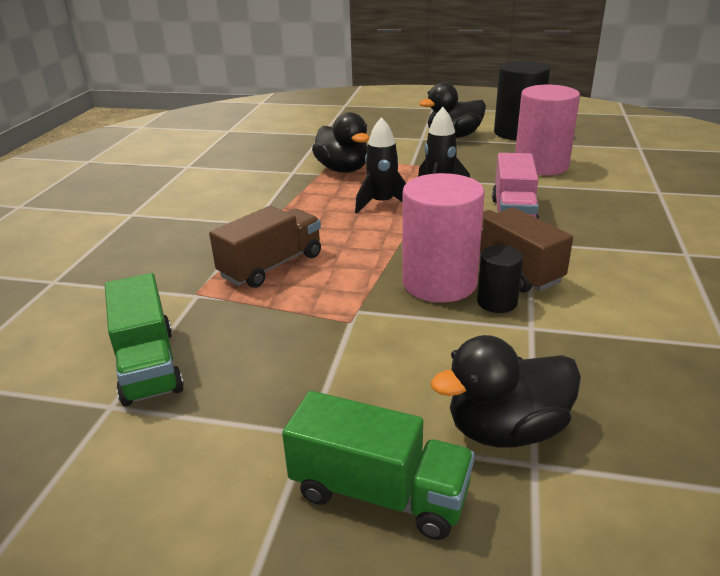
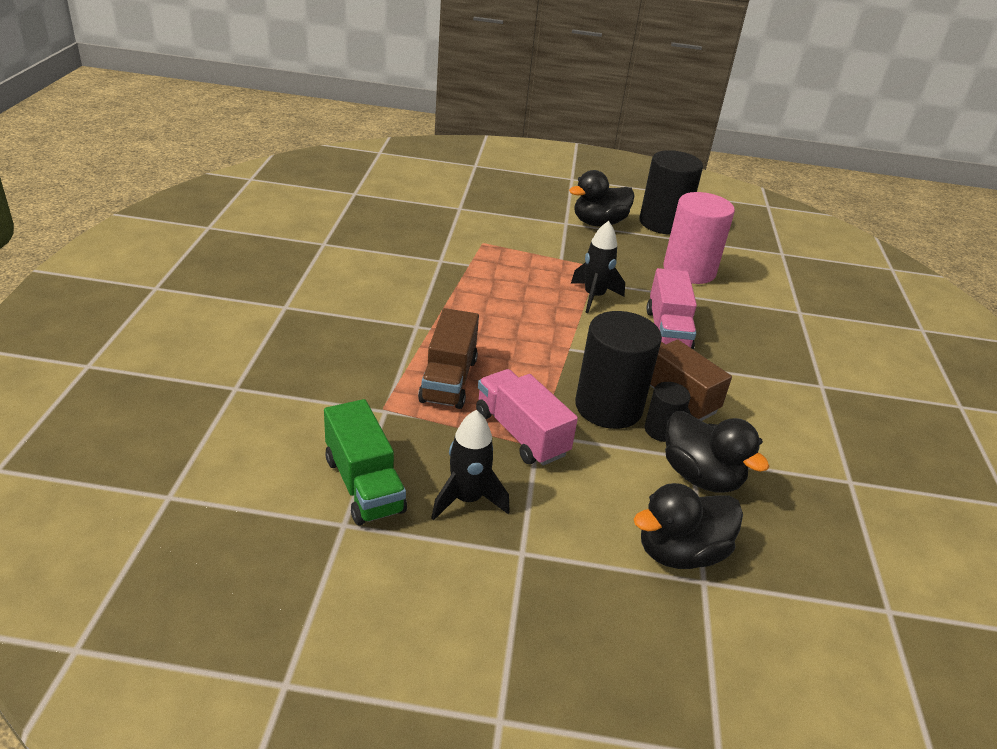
camera: 10 degrees left, 5 degrees up
brown truck [209,206,321,288] -> brown truck turned 150 degrees clockwise [418,308,479,409]
green truck [282,391,475,540] -> none
black duck [312,112,370,173] -> black duck moved to [665,411,769,493]
black rocket [355,117,406,214] -> black rocket moved to [431,410,510,520]
pink cylinder [402,173,485,303] -> black cylinder [575,311,662,429]
none -> pink truck [476,369,578,466]

